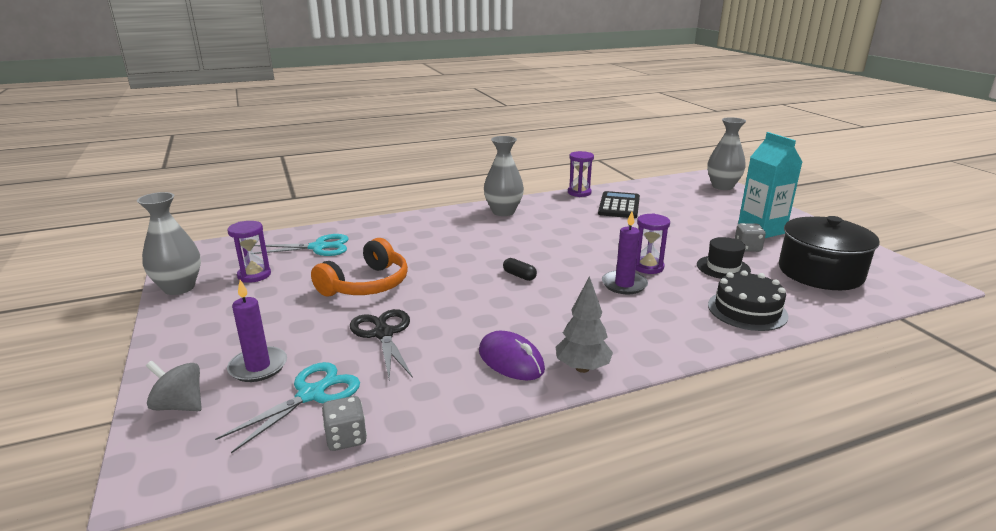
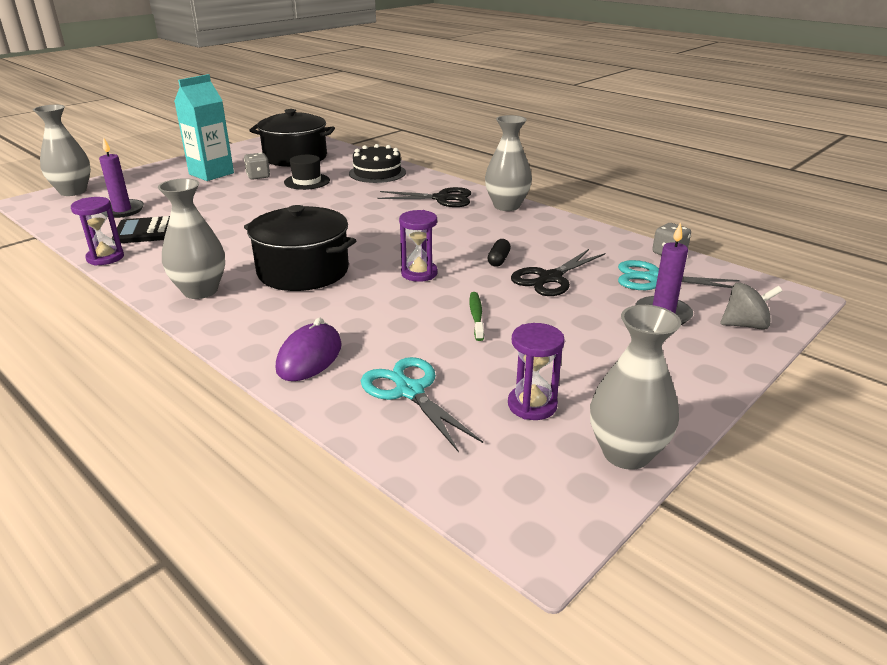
camera: 115 degrees left, 5 degrees up
grey spinning top [146,361,202,411] -> grey spinning top turned 90 degrees counterclockwise [720,282,782,330]
orange headphones [311,238,408,296] -> green toothbrush [469,292,484,341]
purple mouse [479,331,545,380] -> purple mouse moved to [276,318,342,381]
black capsule [503,258,537,281] -> black capsule moved to [488,239,511,267]
grey tree [556,276,613,373] -> grey vase [485,115,532,211]
purple candle [602,211,648,294] -> purple candle moved to [99,138,144,218]
purple hourglass [636,213,670,274] -> purple hourglass moved to [399,210,438,282]
none -> black pot [244,205,356,291]
none -> black scissors [377,187,471,207]

